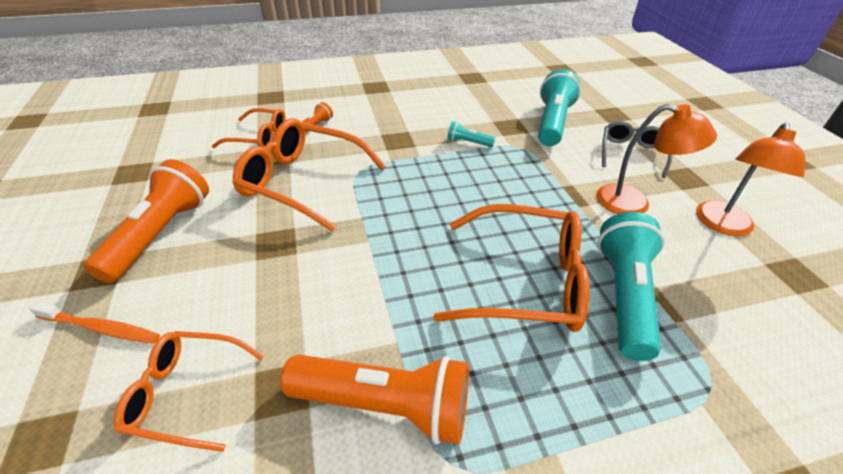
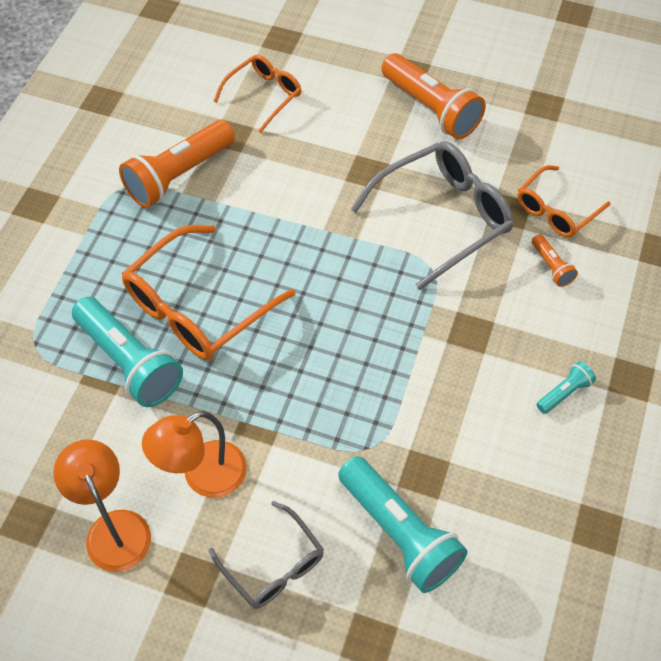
camera: 125 degrees right, 15 degrees up
orange toothbrush [29,302,160,344] -> none
orange glasses [232,118,386,232] -> grey glasses [351,141,514,290]
turquoise flashlight [447,121,495,147] -> turquoise flashlight moved to [537,361,596,414]

